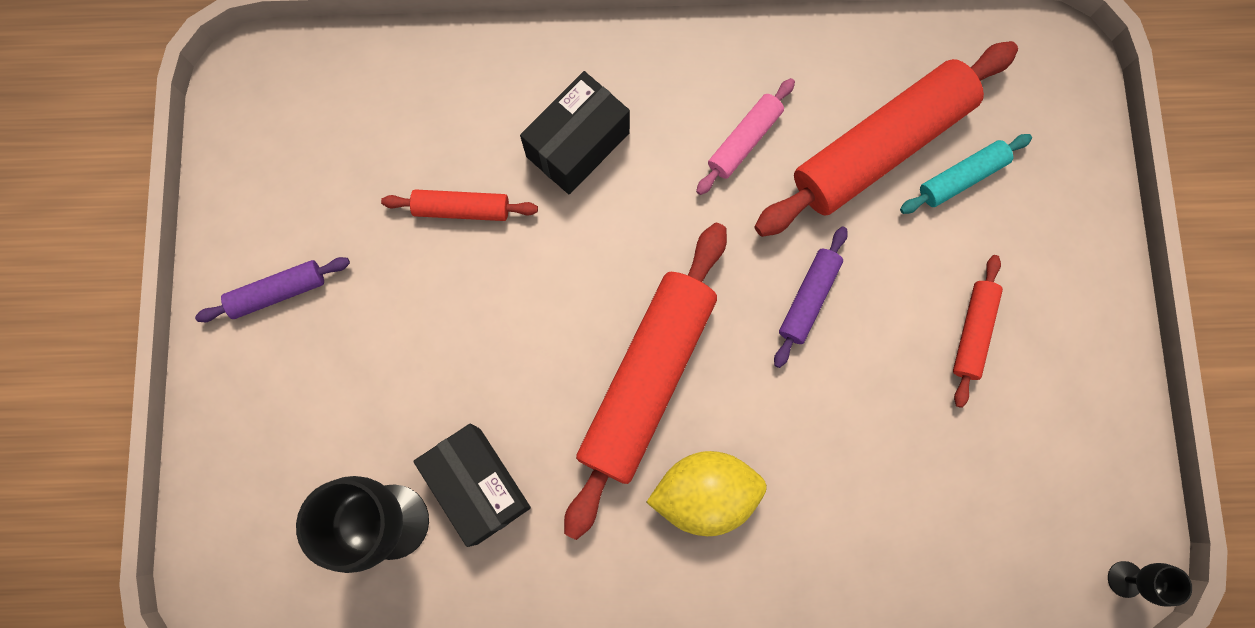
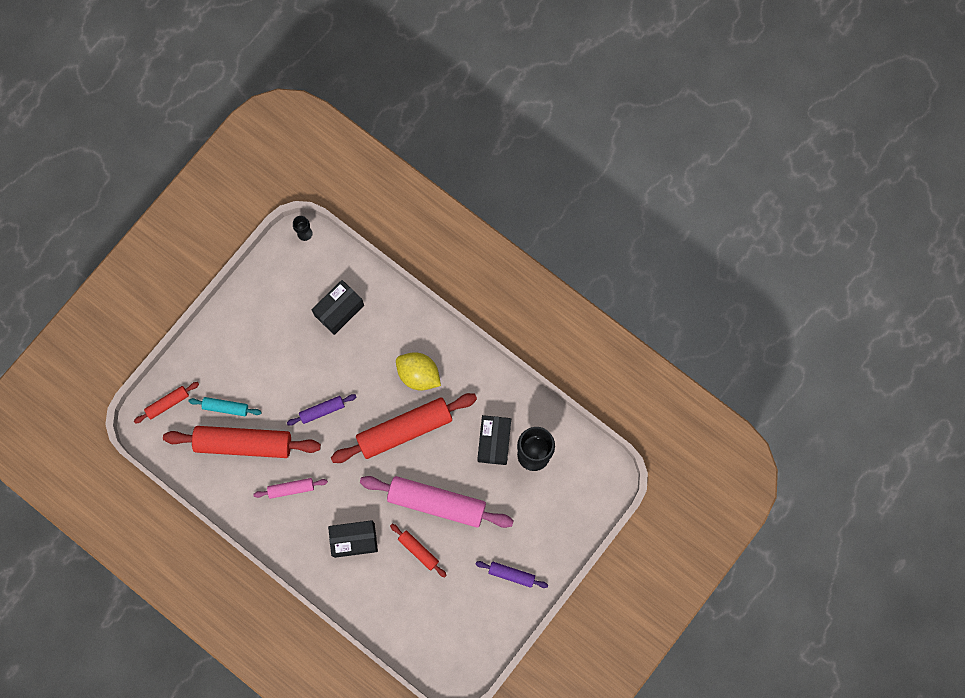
camera: 140 degrees left, 0 degrees up
red rolling pin [953,255,1003,408] -> red rolling pin moved to [134,382,199,424]
none -> black box [312,280,364,335]
none -> pink rolling pin [360,476,514,528]

